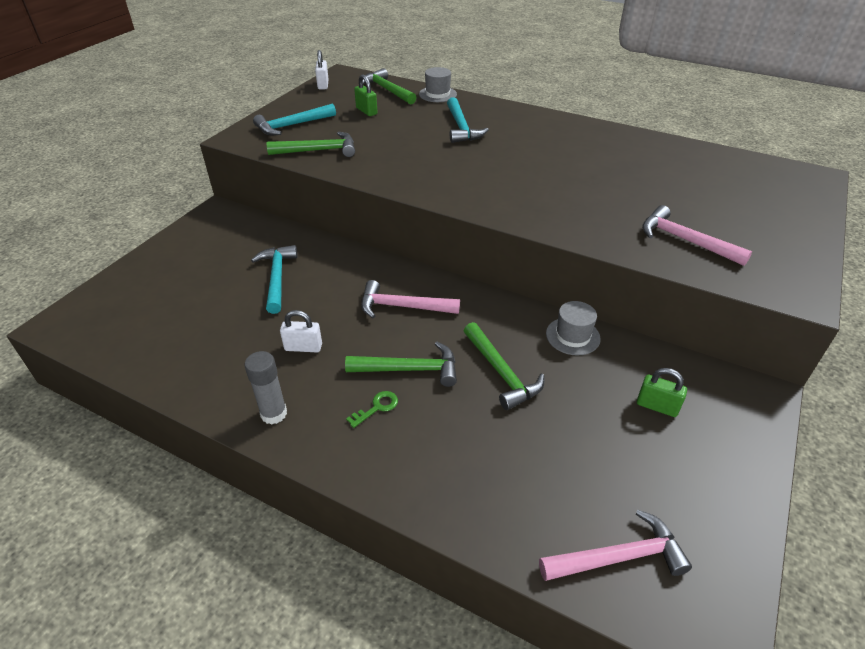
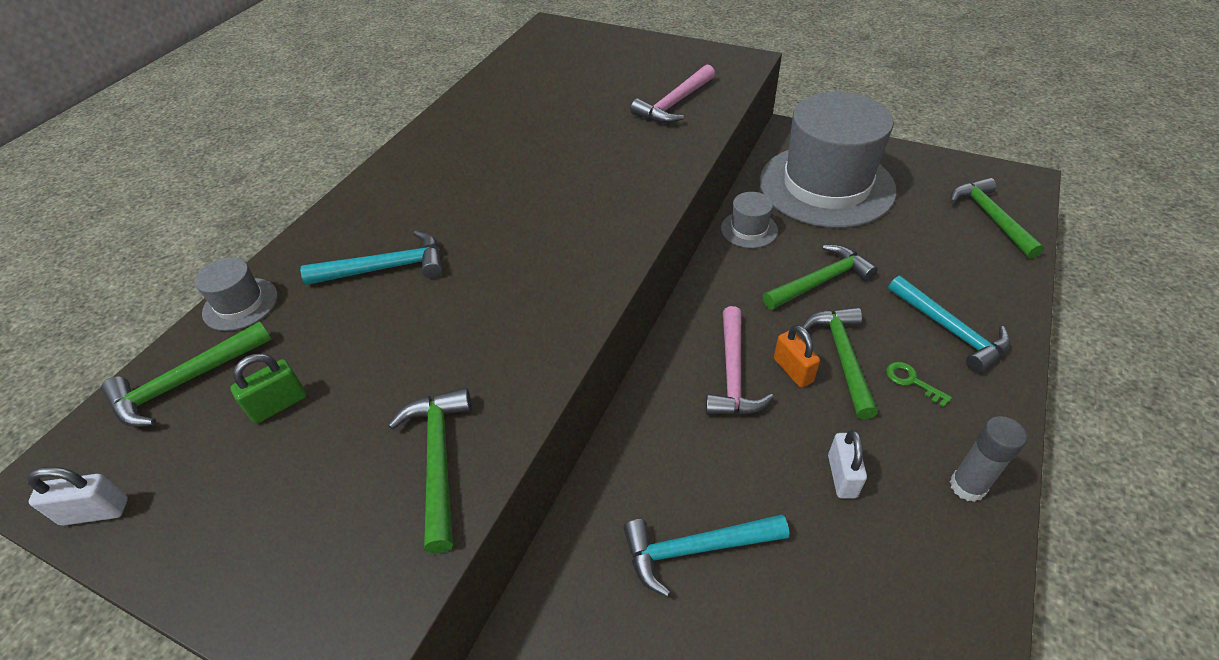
camera: 90 degrees left, 5 degrees up
turquoise hammer [253,104,336,135] -> turquoise hammer moved to [888,276,1011,373]
pink hammer [539,510,692,581] -> green hammer [950,178,1044,259]
green padlock [637,368,687,417] -> grey hat [759,92,896,228]
none -> orange padlock [774,325,820,388]

